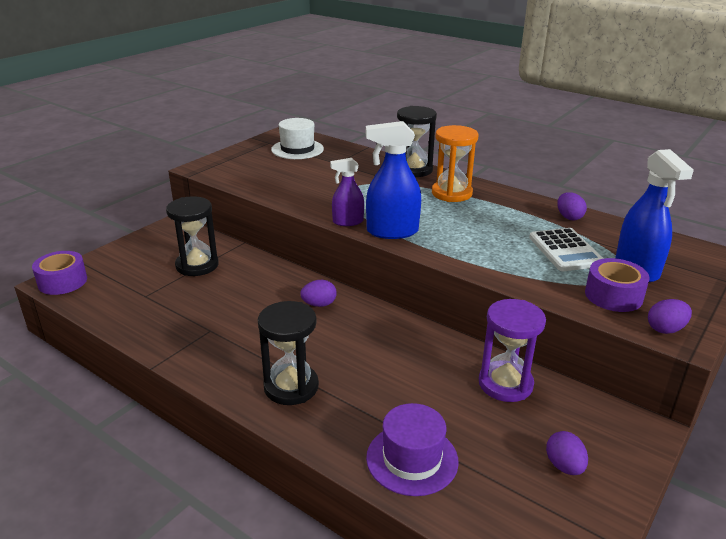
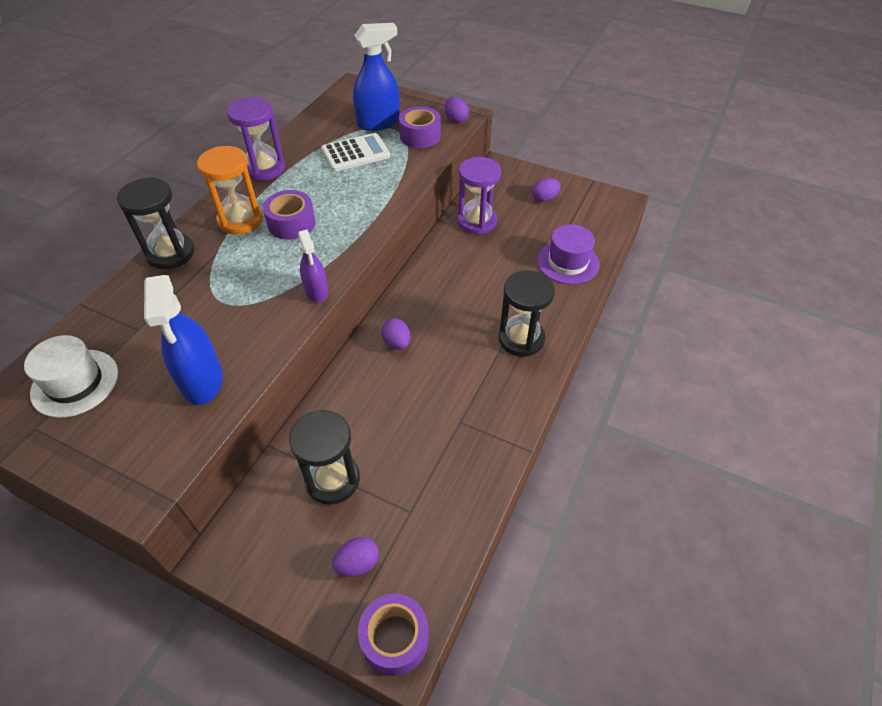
camera: 100 degrees left, 20 degrees up
blue spray bottle [366,121,421,239] -> blue spray bottle moved to [144,275,223,405]
purple egg [557,192,587,220] -> purple egg moved to [332,537,379,577]
none -> purple hourglass [227,97,285,181]
none -> purple tape [263,190,316,240]

